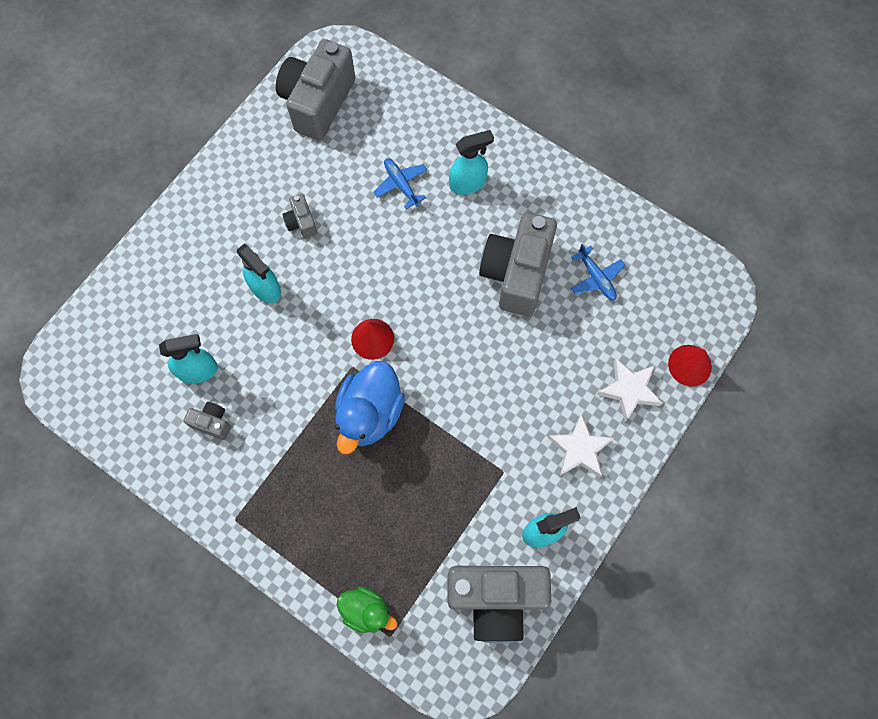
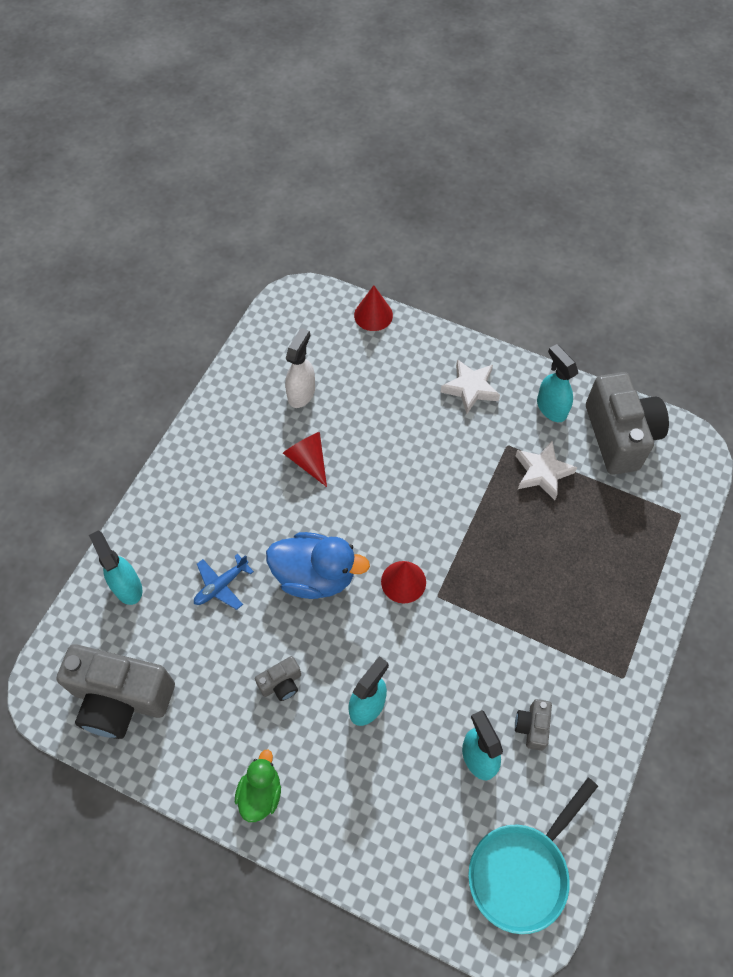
camera: 100 degrees left, 10 degrees down
blue duck [335,361,405,454] -> blue duck moved to [266,532,370,599]
green duck [337,587,397,633] -> green duck moved to [235,750,281,822]
turquoise spray bottle [449,130,494,195] -> turquoise spray bottle moved to [89,530,142,605]
grey camera [479,212,557,316] -> red cone [283,432,327,487]
blue plane [571,244,625,300] -> white spray bottle [285,328,315,408]
white star [597,358,662,422] -> white star moved to [516,440,577,500]
none -> turquoise pan [468,778,598,934]

